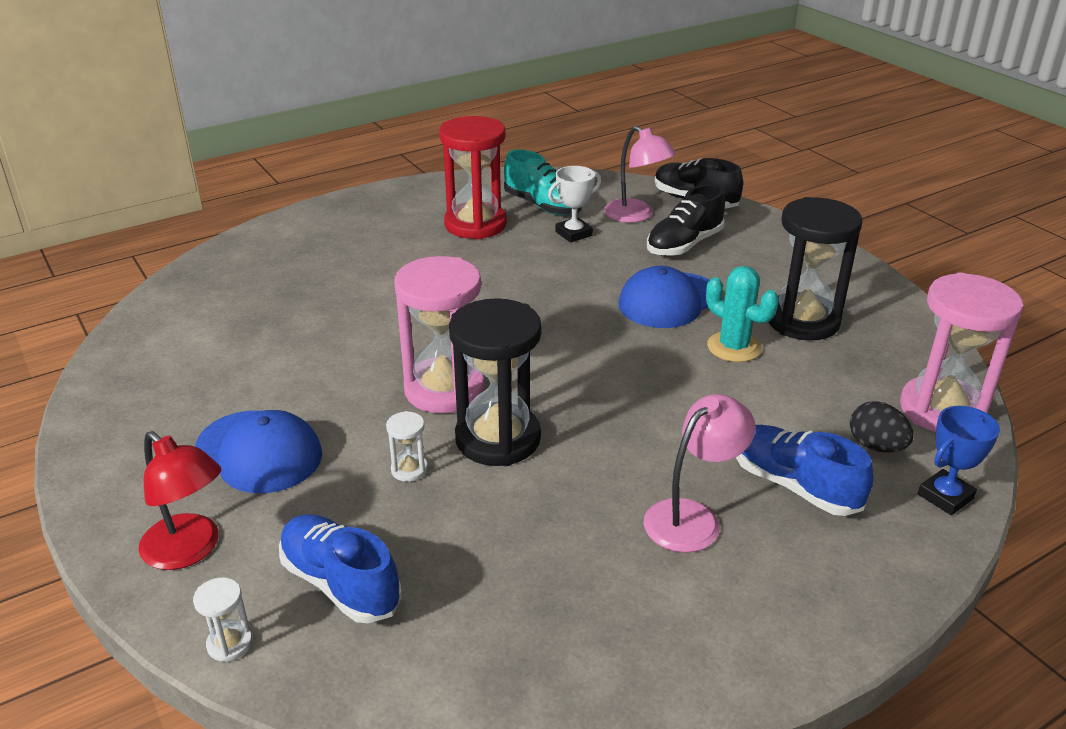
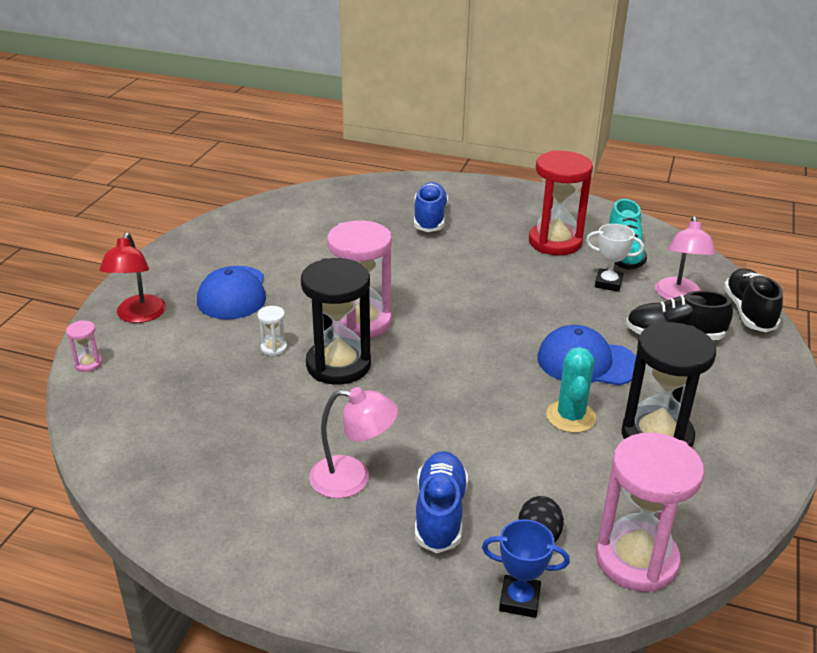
camera: 50 degrees right, 0 degrees up
white hourglass [193,577,252,662] -> pink hourglass [66,320,102,372]
blue shoe [279,514,402,623] -> blue shoe moved to [414,182,448,232]

